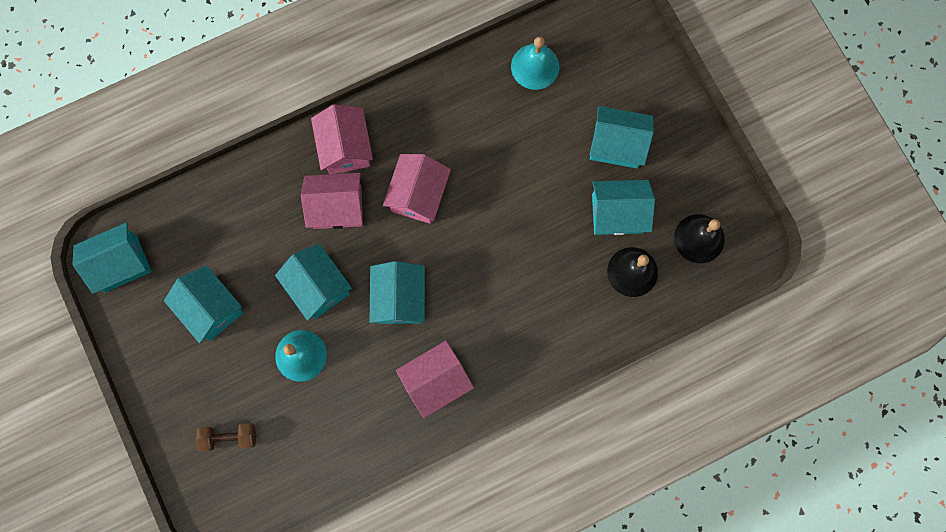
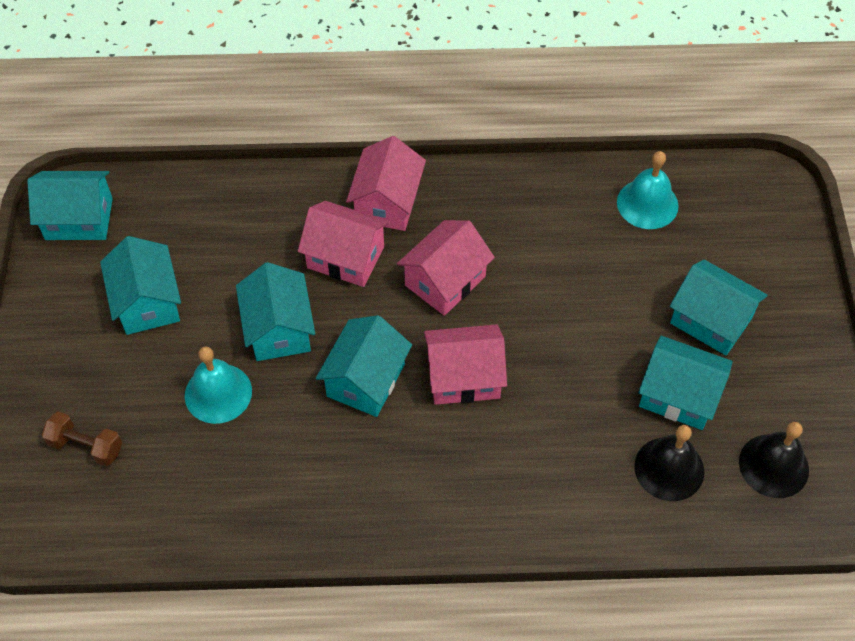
camera: 25 degrees right, 20 degrees down
pink house [396,341,474,418] -> pink house moved to [424,324,507,405]

